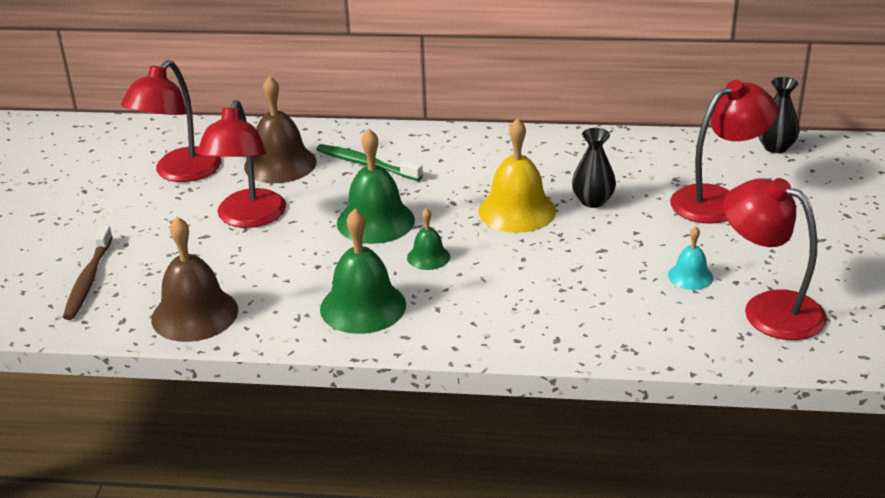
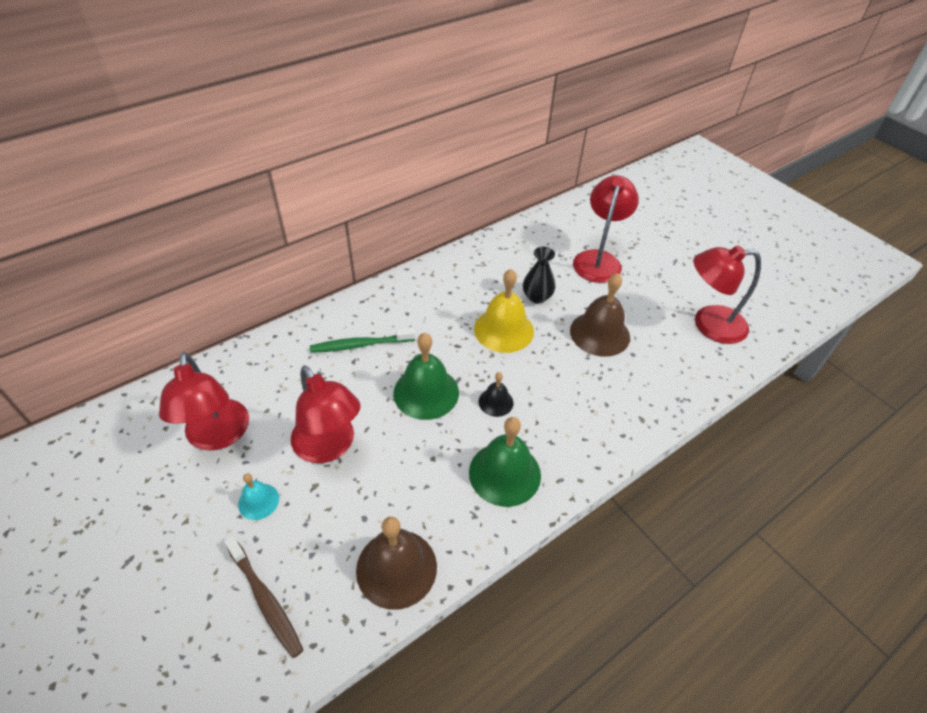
camera: 45 degrees left, 15 degrees up
brown bell [244,76,317,183] -> brown bell moved to [570,273,630,357]
green bell [407,208,450,270] -> black bell [479,372,513,417]
turquoise bell [668,226,713,290] -> turquoise bell moved to [238,473,279,520]
black vase [758,77,800,153] -> none

